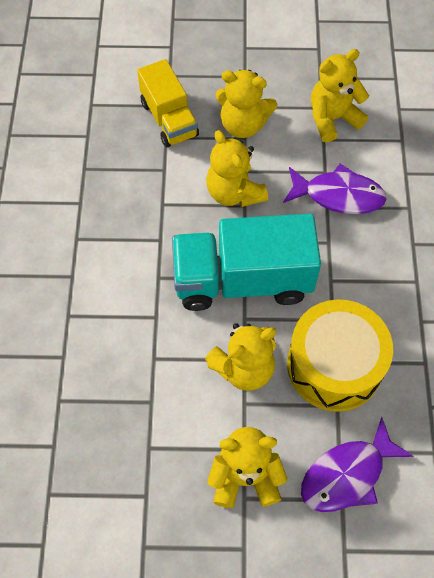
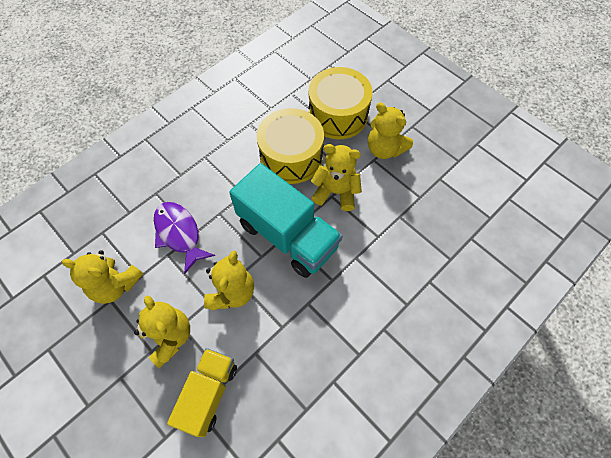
camera: 135 degrees left, 0 degrees up
purple fish [301,417,413,512] -> yellow drum [308,67,373,139]

